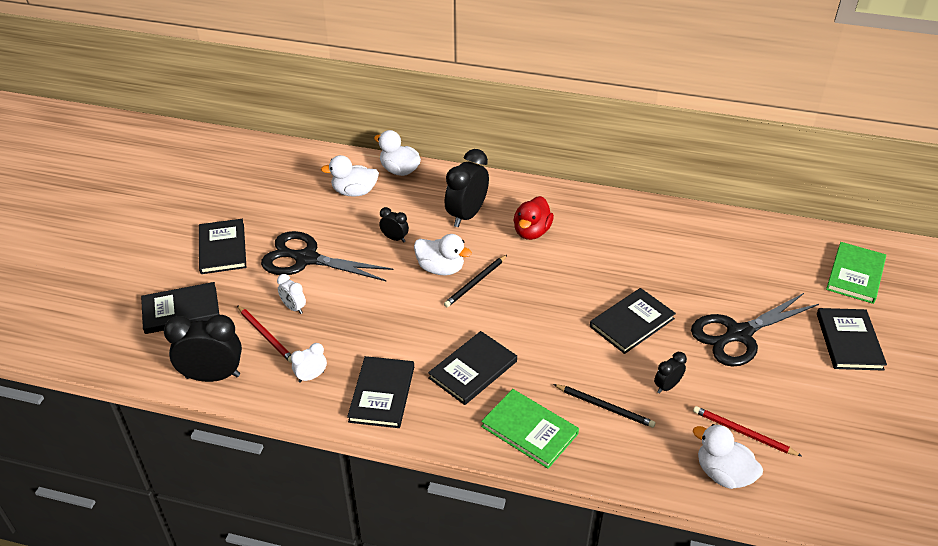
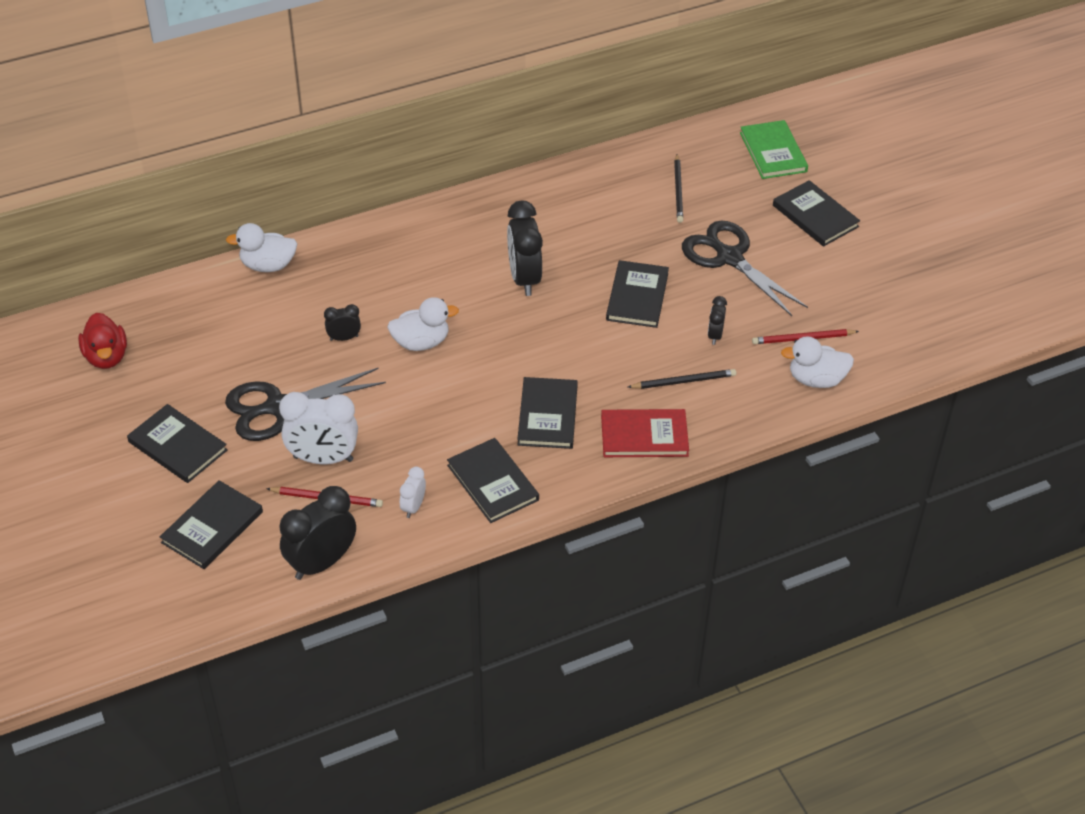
camera: 40 degrees left, 5 degrees up
white clock [277,274,306,314] -> white clock [279,392,358,464], size x1.98
white duck [321,155,379,197] -> none
black pencil [444,255,507,307] -> black pencil moved to [674,154,683,223]
black clock [445,149,489,227] -> black clock moved to [507,201,543,296]
green book [481,389,579,469] -> red book [601,409,689,457]
red duck [513,196,554,240] -> red duck moved to [78,313,127,369]
black scissors [691,293,819,367] -> black scissors turned 120 degrees clockwise [682,220,808,316]

